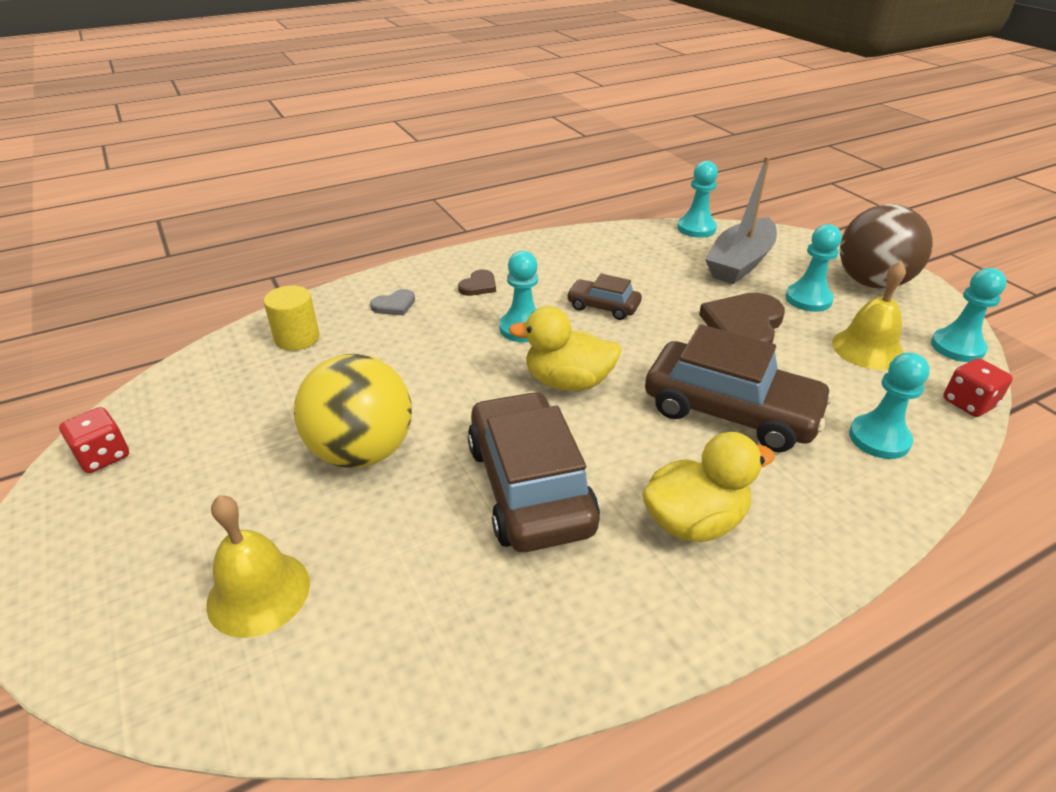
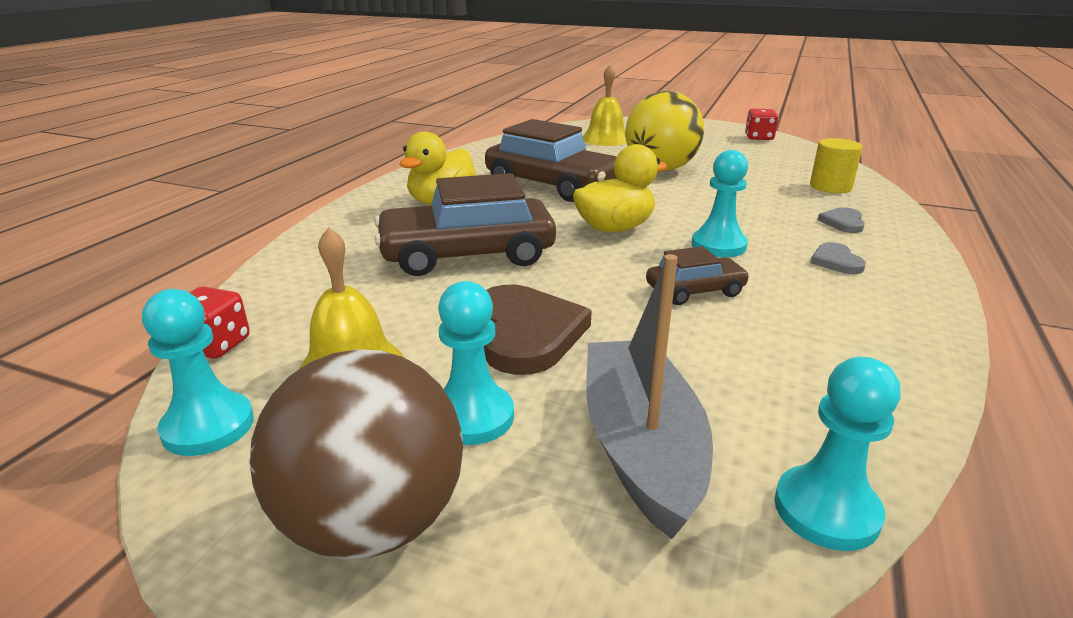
camera: 140 degrees right, 10 degrees down
brown heart [458,270,496,296] -> grey heart [810,242,866,274]
turquoise pawn [849,352,930,459] -> none

